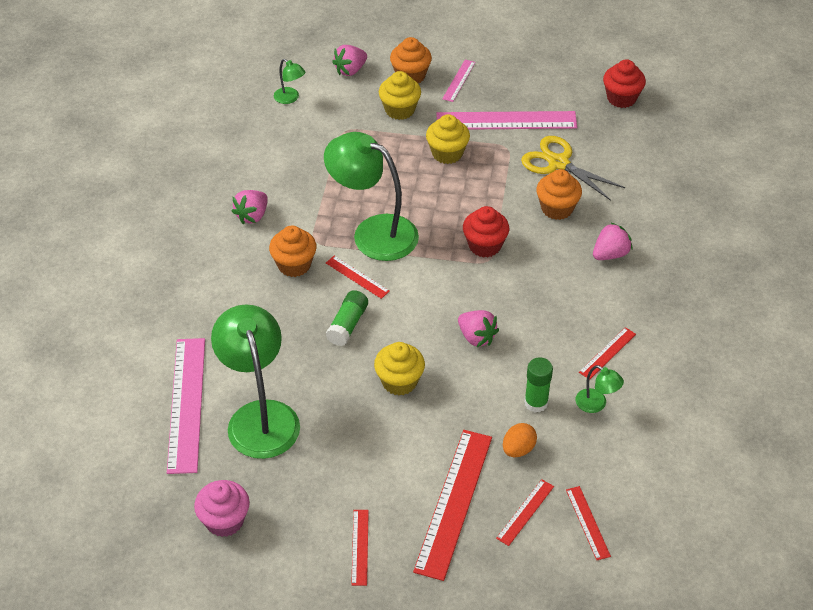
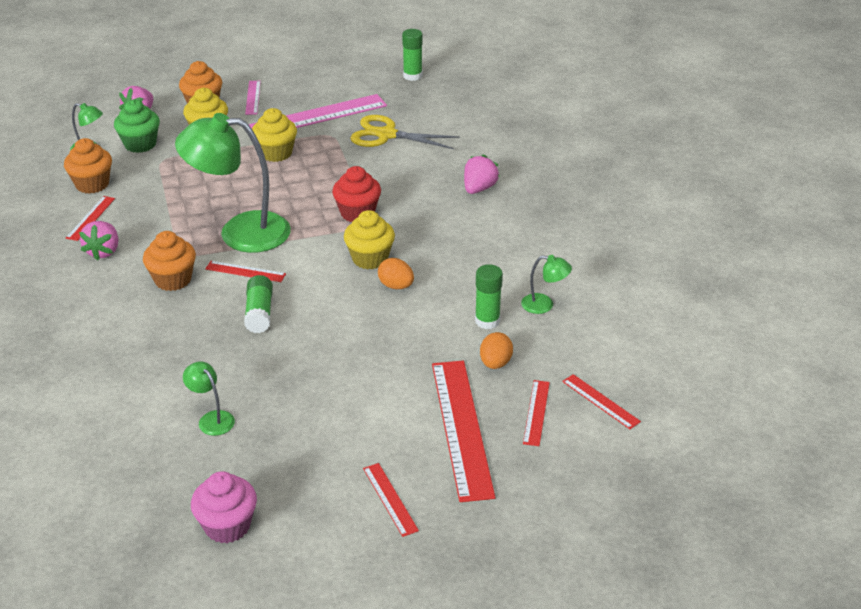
camera: 25 degrees left, 10 degrees down
pink ruler [167,338,205,474] -> none
green lamp [211,304,300,459] -> green lamp [183,361,235,436], size x0.43
yellow cupcake [374,342,425,396] -> yellow cupcake moved to [344,210,395,269]
pink strawberry [458,310,499,347] -> orange egg [378,258,414,289]
orange cupcake [536,169,582,220] -> orange cupcake moved to [64,138,112,194]
red ruler [579,327,636,380] -> red ruler moved to [66,196,115,241]
red cupcake [603,59,646,108] -> green glue stick [402,29,423,81]
none -> green cupcake [114,100,160,153]

